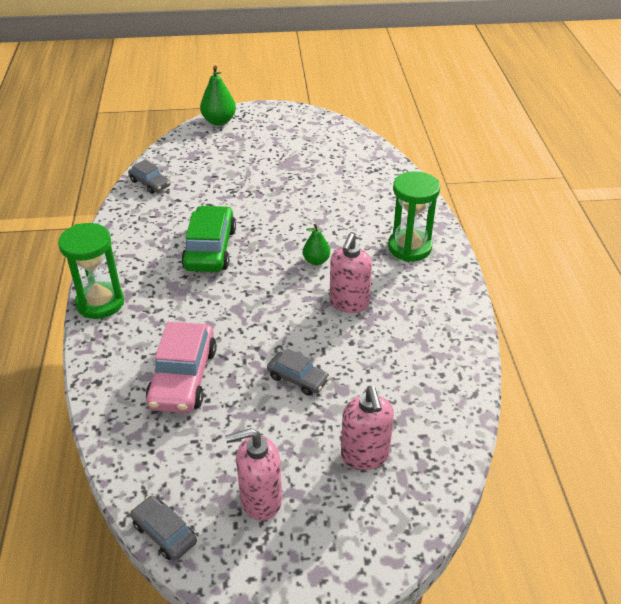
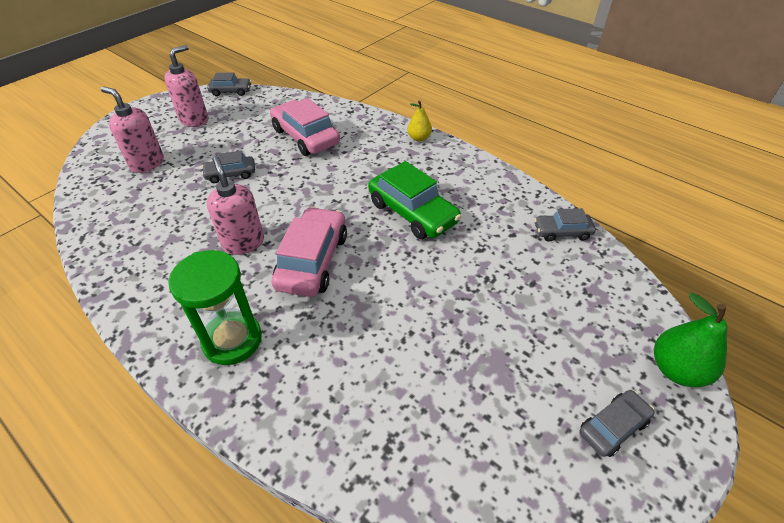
camera: 135 degrees right, 5 degrees up
green hourglass [58,223,124,319] -> yellow pear [407,100,432,141]
green pear [303,224,330,265] -> pink car [271,207,347,297]
none -> grey car [579,390,655,457]

